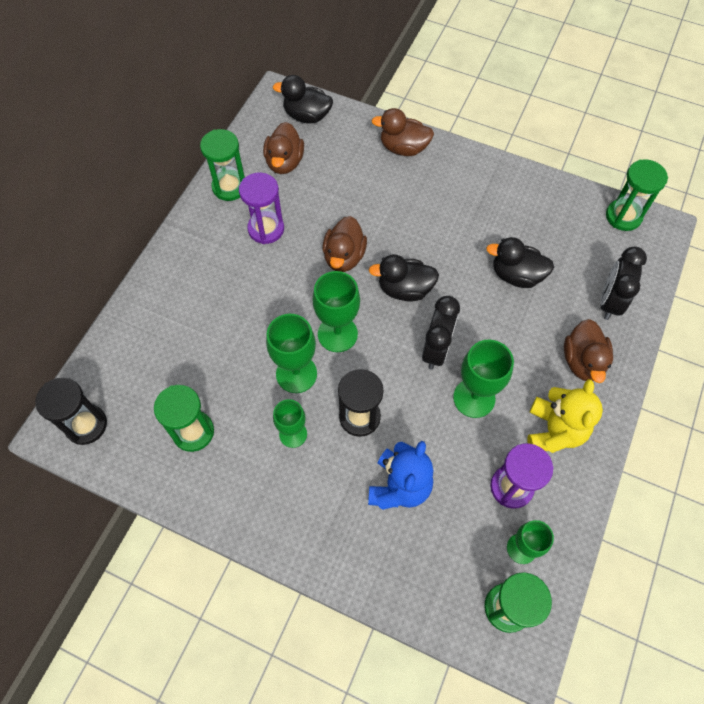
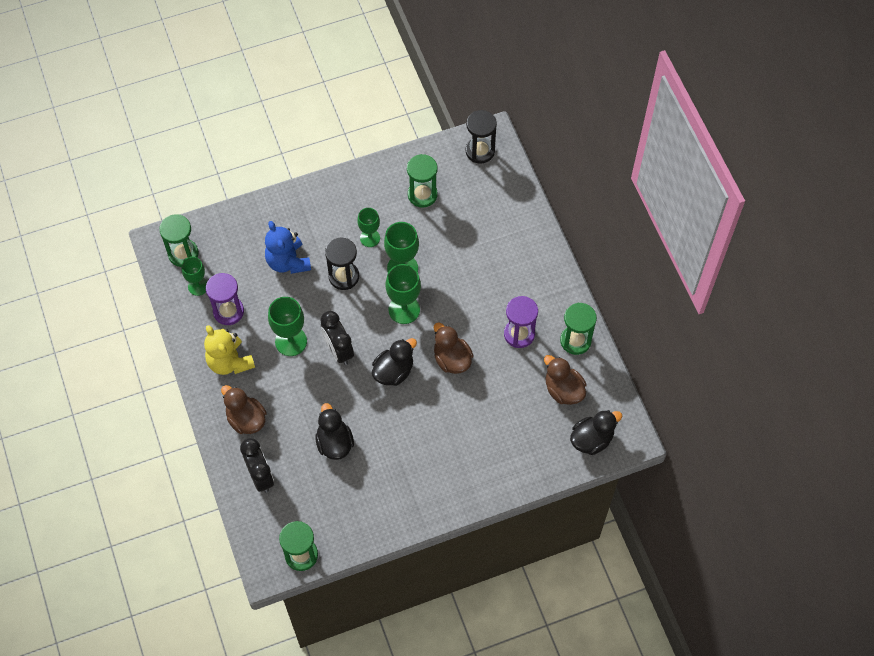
camera: 135 degrees right, 0 degrees up
brown duck [372,108,434,156] -> none
black duck [486,237,554,288] -> black duck turned 75 degrees counterclockwise [315,403,354,460]

